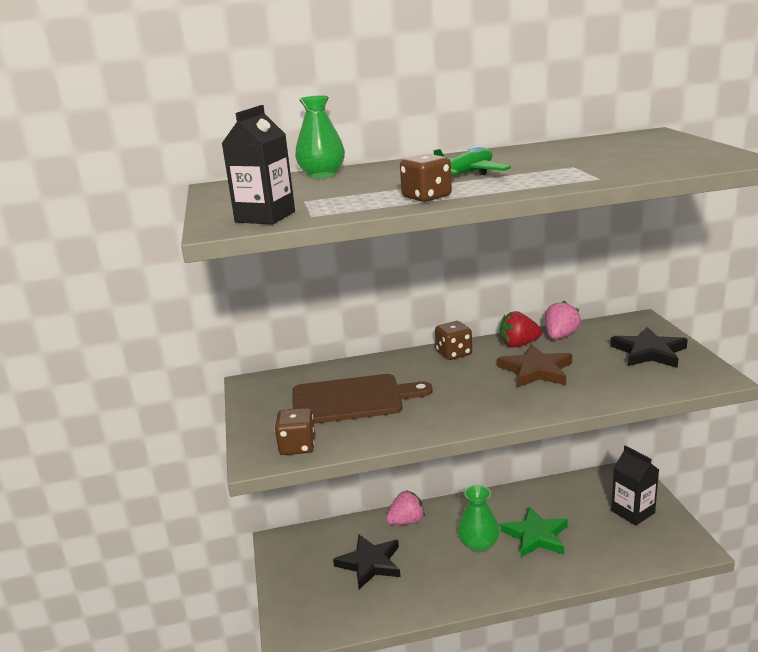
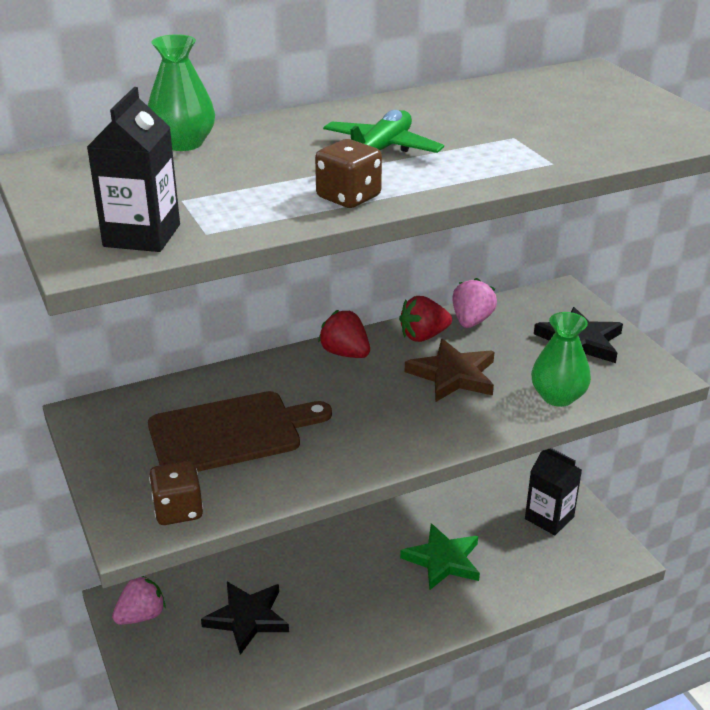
camera: 15 degrees left, 10 degrees up
pink strawberry [386,491,425,525] -> pink strawberry moved to [112,576,166,625]
brown dice [435,321,472,360] -> red strawberry [318,310,370,358]
green vase [458,485,500,553] -> green vase moved to [531,312,591,407]

